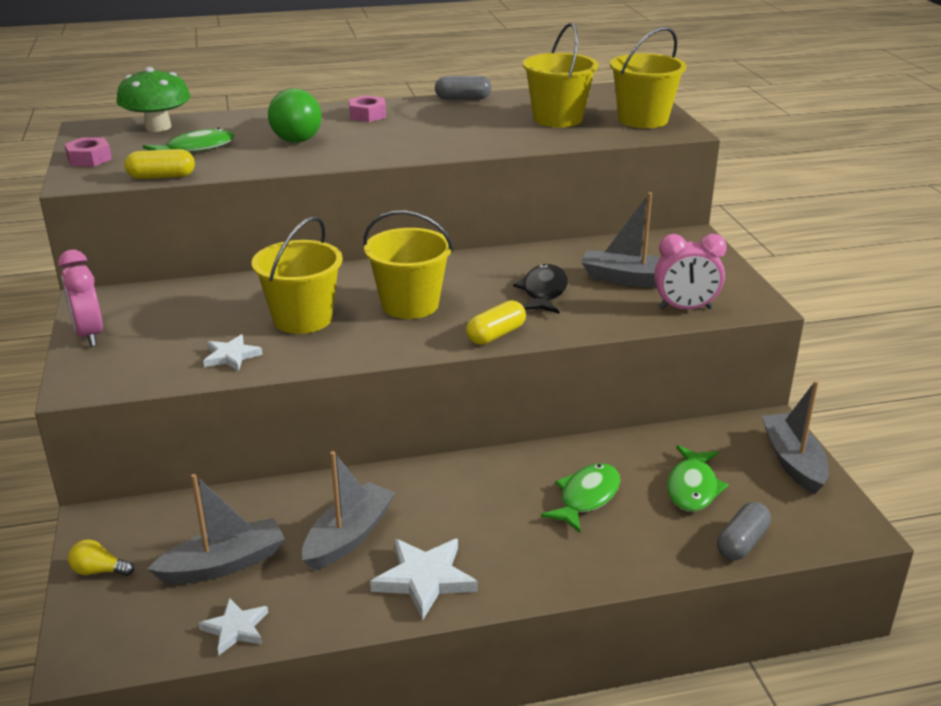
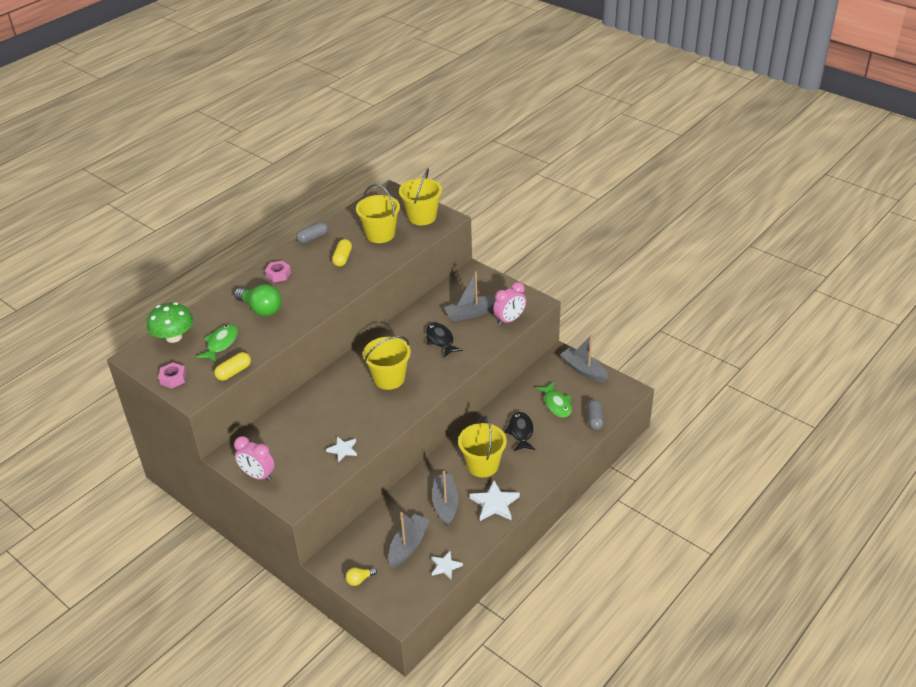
camera: 35 degrees left, 10 degrees up
yellow bucket [252,217,343,334] -> yellow bucket moved to [458,415,507,477]
yellow capsule [466,300,526,345] -> yellow capsule moved to [332,239,352,267]
green fish [541,463,620,533] -> black fish [504,412,535,451]

